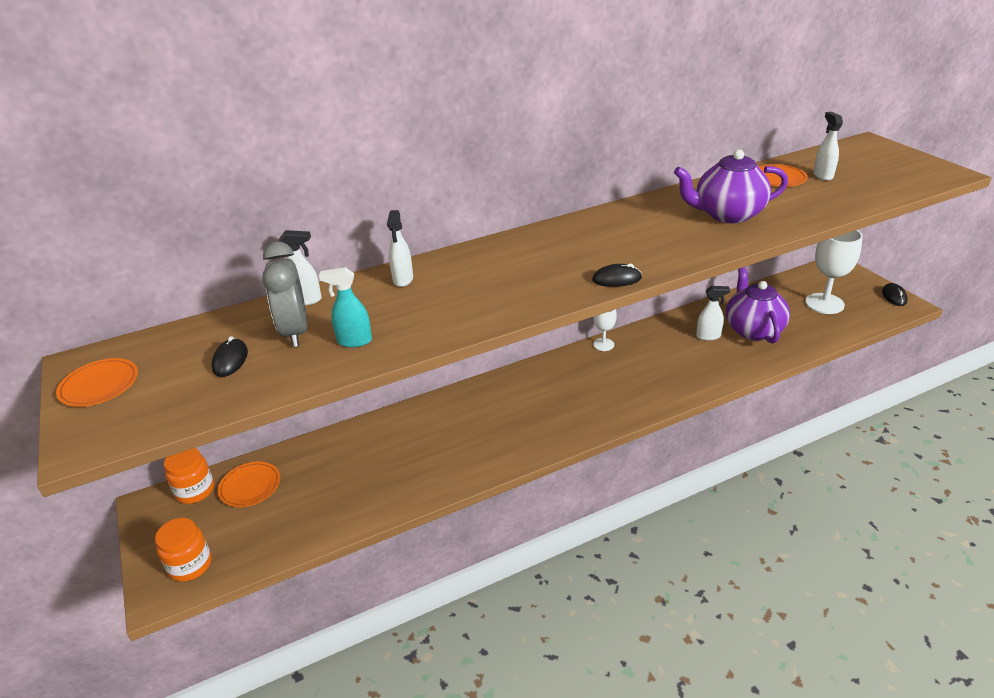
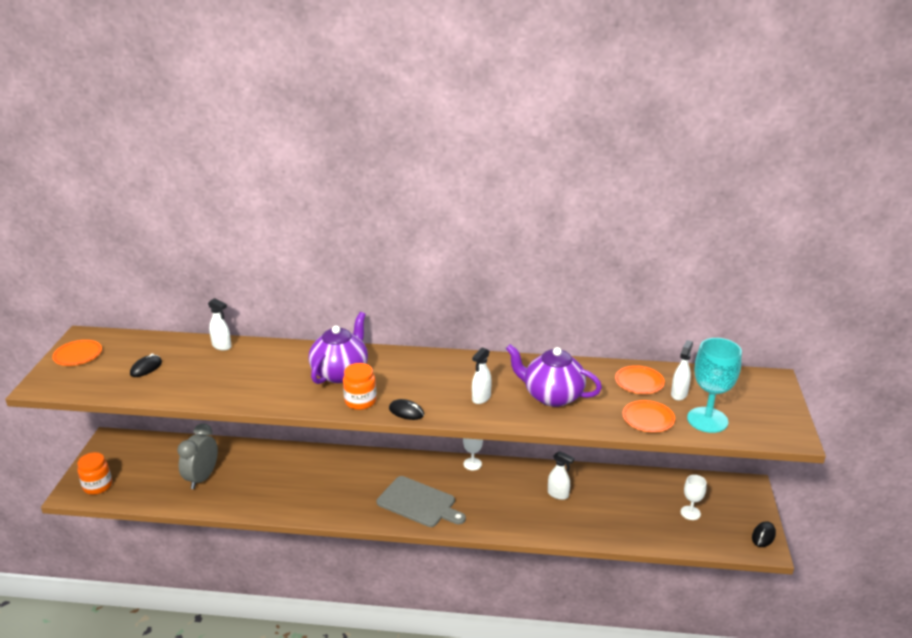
camera: 30 degrees right, 5 degrees down
orange jar [164,448,214,504] -> orange jar moved to [343,363,376,410]
orange plate [218,462,280,507] -> orange plate moved to [622,400,675,433]
grey clock [262,242,307,347] -> grey clock moved to [177,423,218,489]
turquoise spray bottle [319,267,372,347] -> none
white spray bottle [387,210,413,287] -> white spray bottle moved to [472,347,492,404]
purple teapot [726,267,790,344] -> purple teapot moved to [309,312,368,384]
white goblet [805,230,863,314] -> white goblet [681,475,707,520], size x0.55
none -> grey cutting board [377,476,466,527]
none -> turquoise goblet [687,338,742,433]

